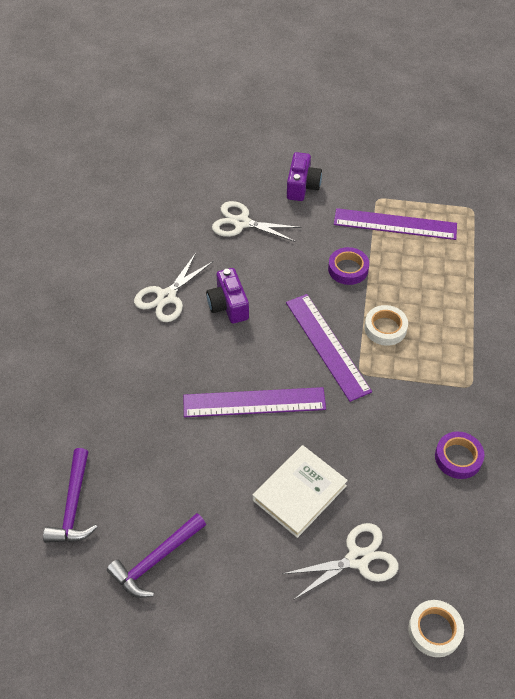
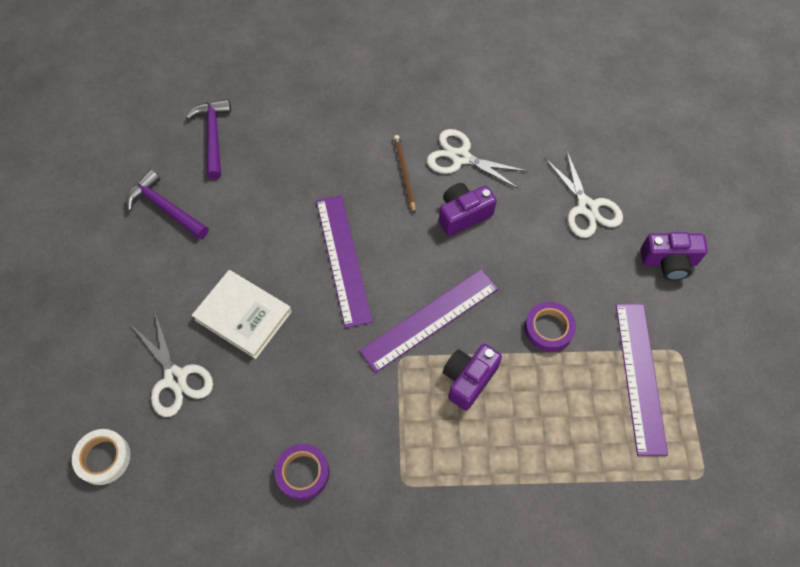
camera: 80 degrees right, 10 degrees up
purple hammer [43,448,97,543] -> purple hammer turned 90 degrees clockwise [186,99,231,179]
white scissors [212,201,301,242] -> white scissors turned 150 degrees clockwise [545,150,623,238]
white tape [364,305,408,346] -> purple camera [443,344,502,411]
none -> brown pencil [394,135,415,214]

